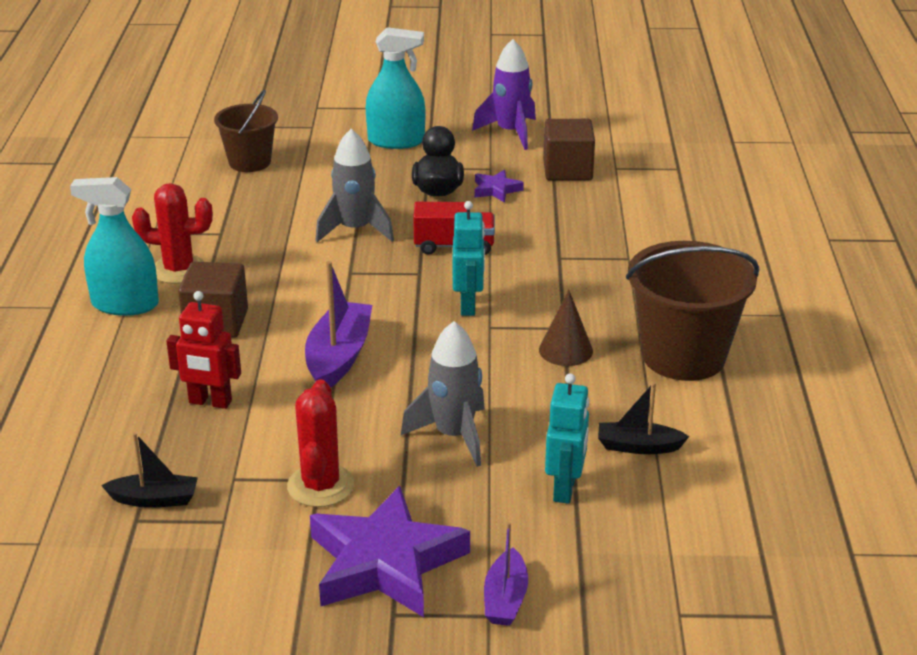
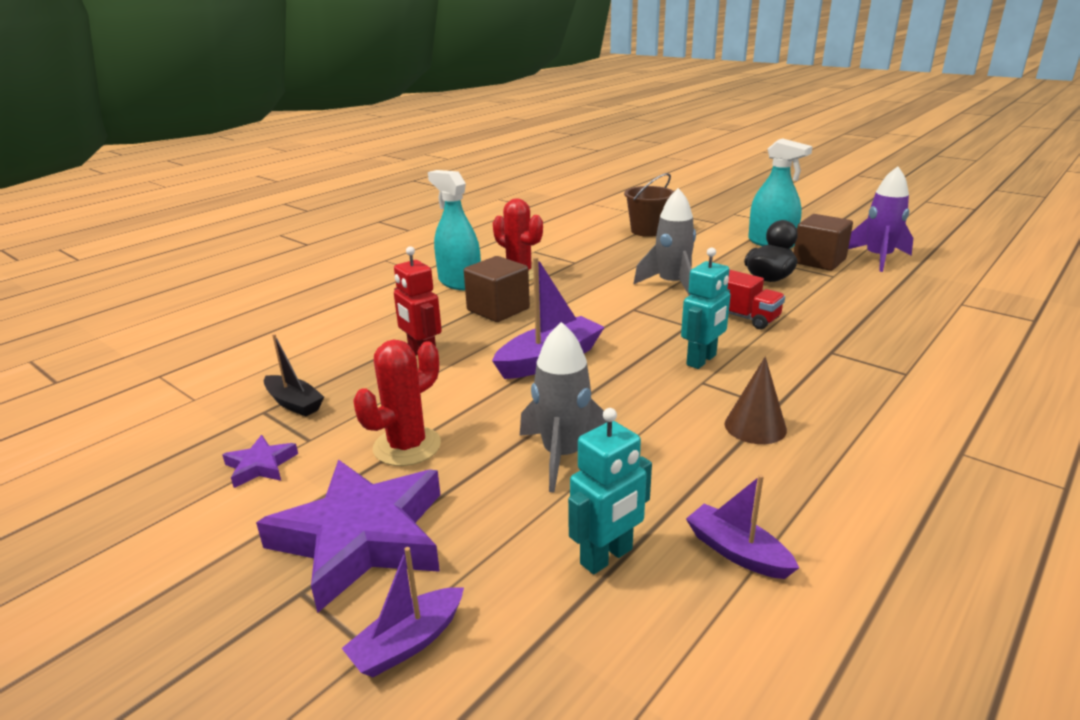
camera: 40 degrees right, 5 degrees down
purple star [474,170,524,203] -> purple star moved to [222,435,298,488]
brown cube [543,119,595,181] -> brown cube moved to [793,214,853,271]
black boat [598,382,689,454] -> purple boat [686,475,799,579]
brown bucket [626,241,759,381] -> none

